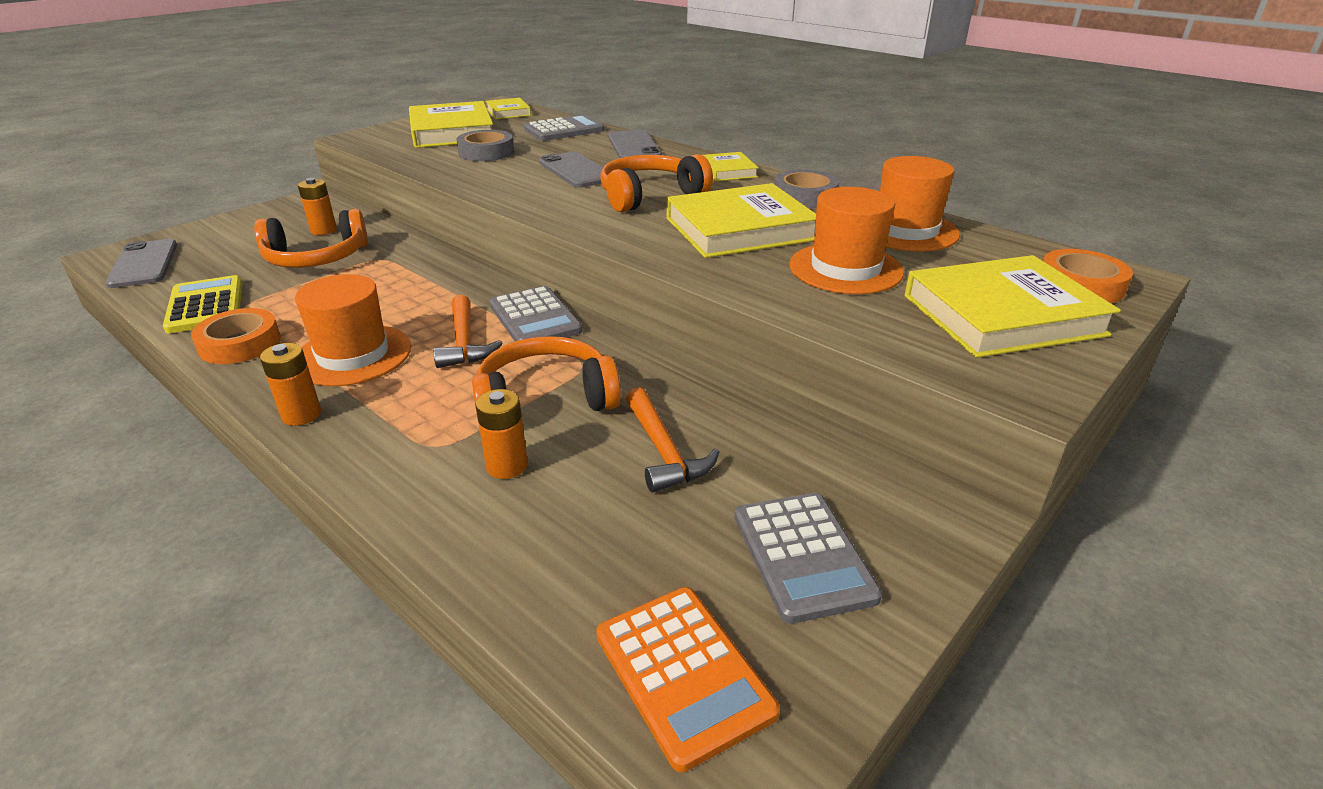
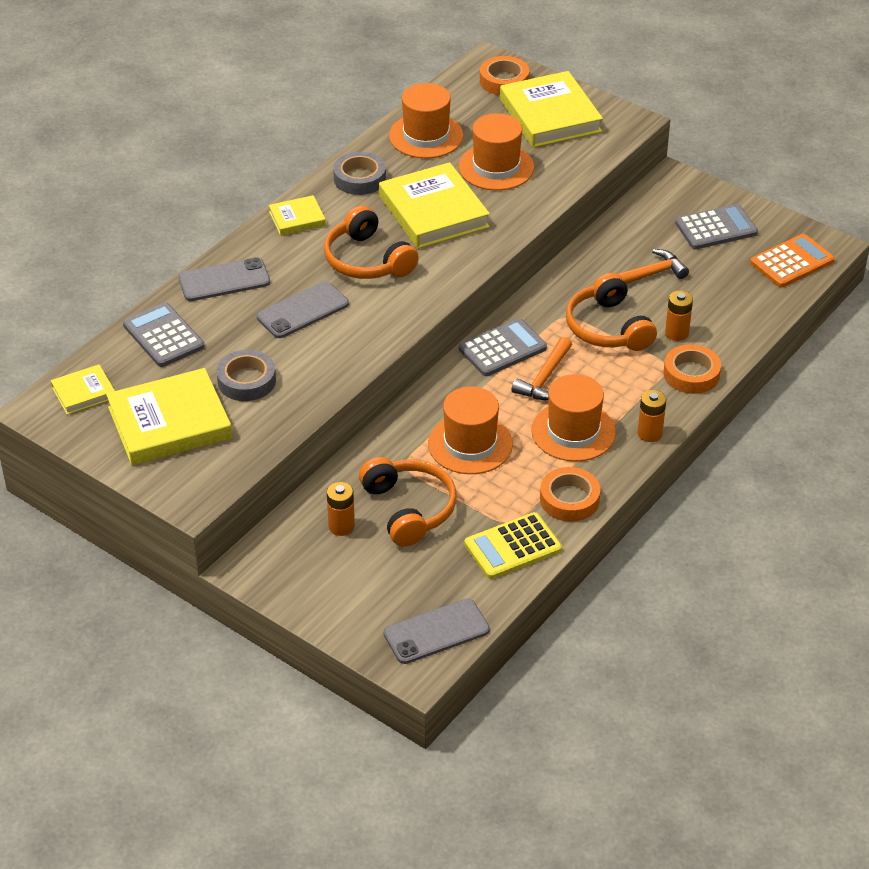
camera: 95 degrees left, 10 degrees up
orange hammer [433,295,503,368] -> orange hammer turned 135 degrees clockwise [511,337,572,400]
none -> orange hat [428,387,513,474]
none -> orange tape [664,344,721,394]

